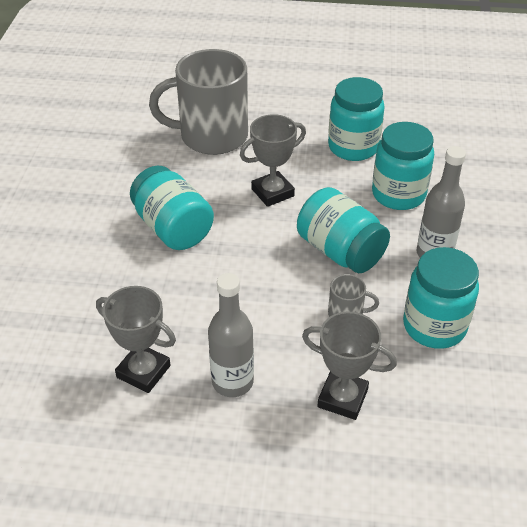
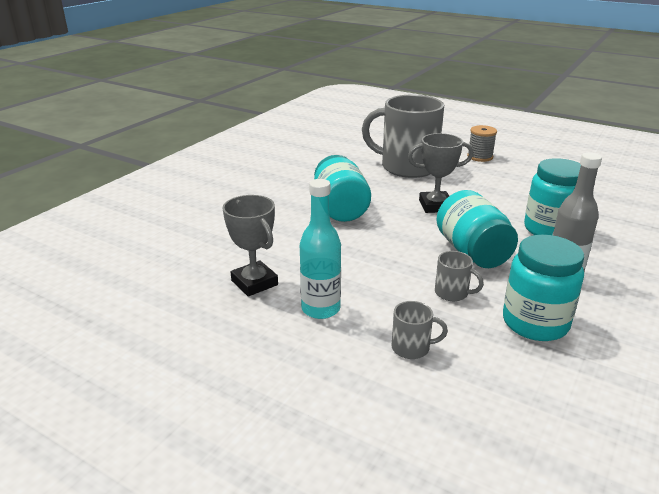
camera: 25 degrees right, 15 degrees down
grey bottle [208,273,254,397] -> turquoise bottle [300,179,341,319]
grey trophy [302,312,397,420] -> grey mug [391,301,448,359]
turquoise jar [328,77,385,161] -> none
none -> grey spool [467,125,497,162]

